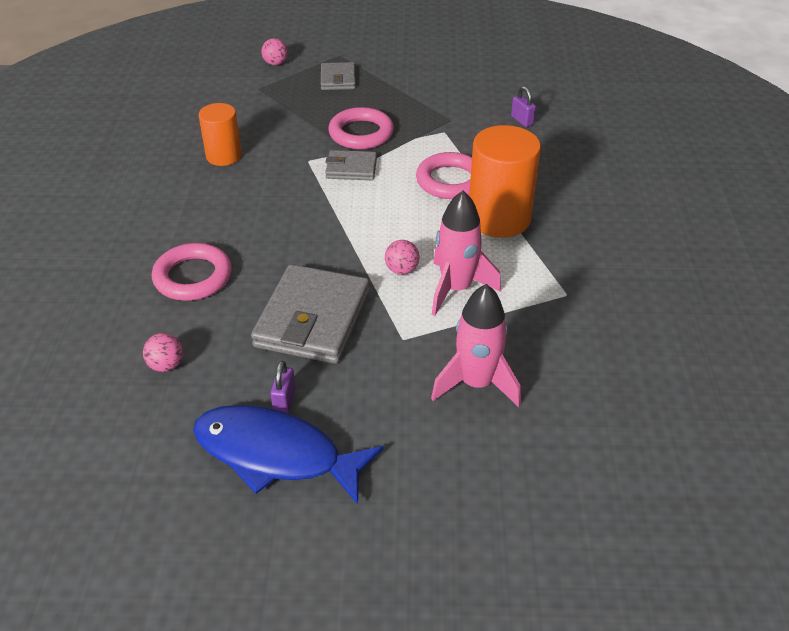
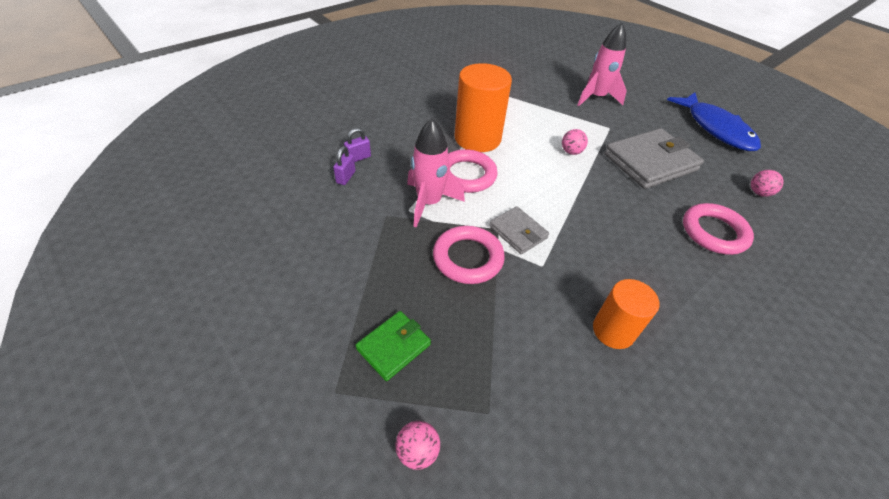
camera: 135 degrees left, 5 degrees up
purple padlock [270,361,296,413] -> purple padlock moved to [344,128,371,162]
grey wallet [321,62,356,90] -> green wallet [355,311,431,381]
pink rocket [432,191,501,316] -> pink rocket moved to [407,118,465,227]

